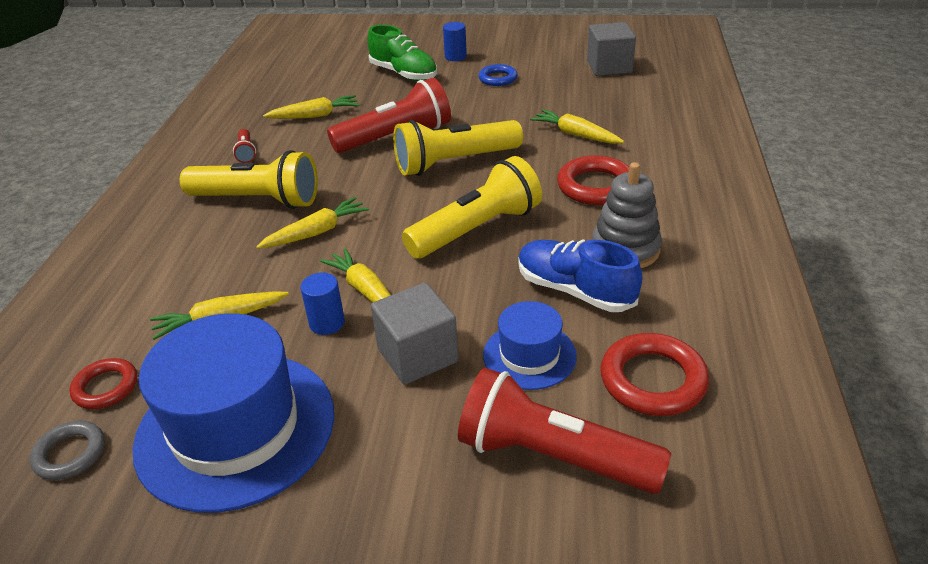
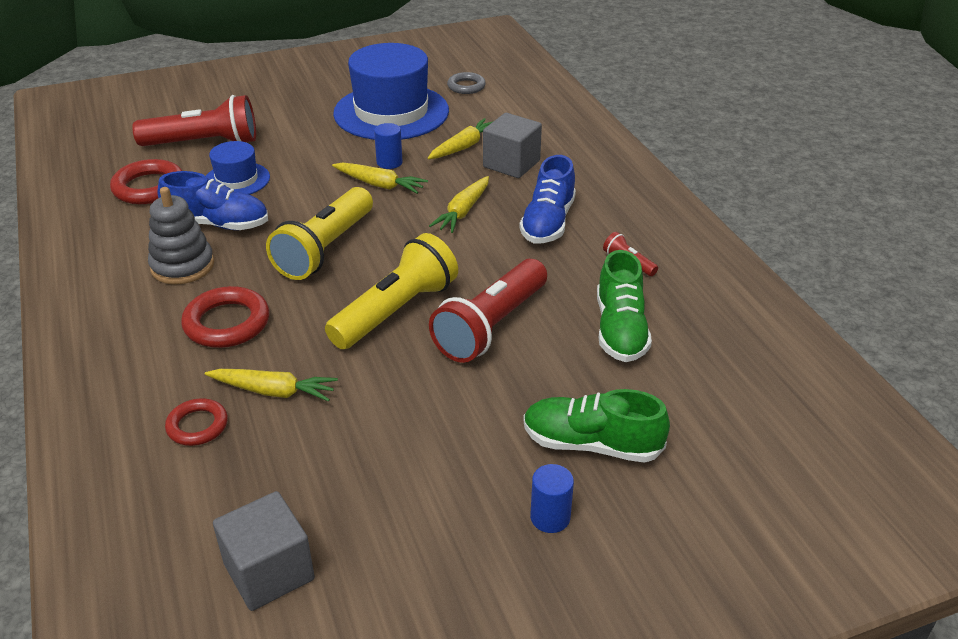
camera: 150 degrees right, 0 degrees up
red ring [69,358,137,409] -> red ring moved to [165,398,228,446]
yellow flashlight [180,150,318,209] -> blue shoe [519,155,576,244]
yellow carrot [263,95,360,119] -> green shoe [597,250,652,362]
grey cube [371,282,459,385] -> grey cube moved to [483,113,542,178]
blue ring [479,64,518,86] -> none

